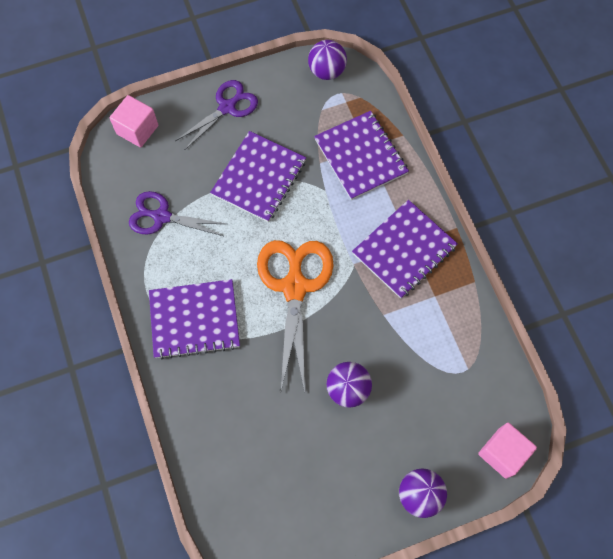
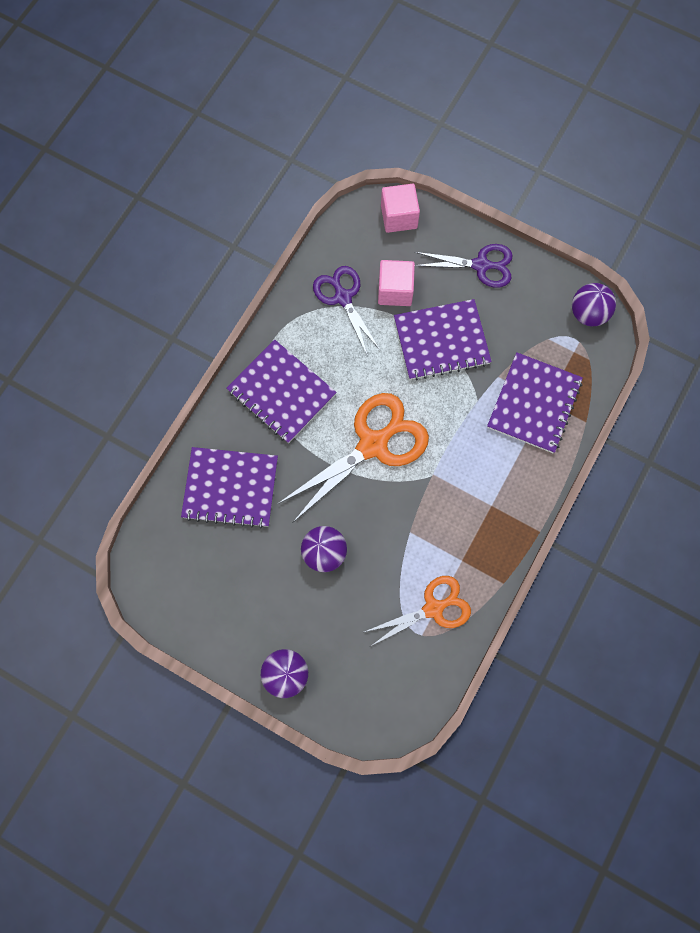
camera: 50 degrees right, 5 degrees up
purple notebook [352,200,458,299] -> purple notebook moved to [181,447,278,528]
pink cube [478,423,537,479] -> pink cube moved to [378,260,415,306]
none -> orange scissors [364,576,471,647]

